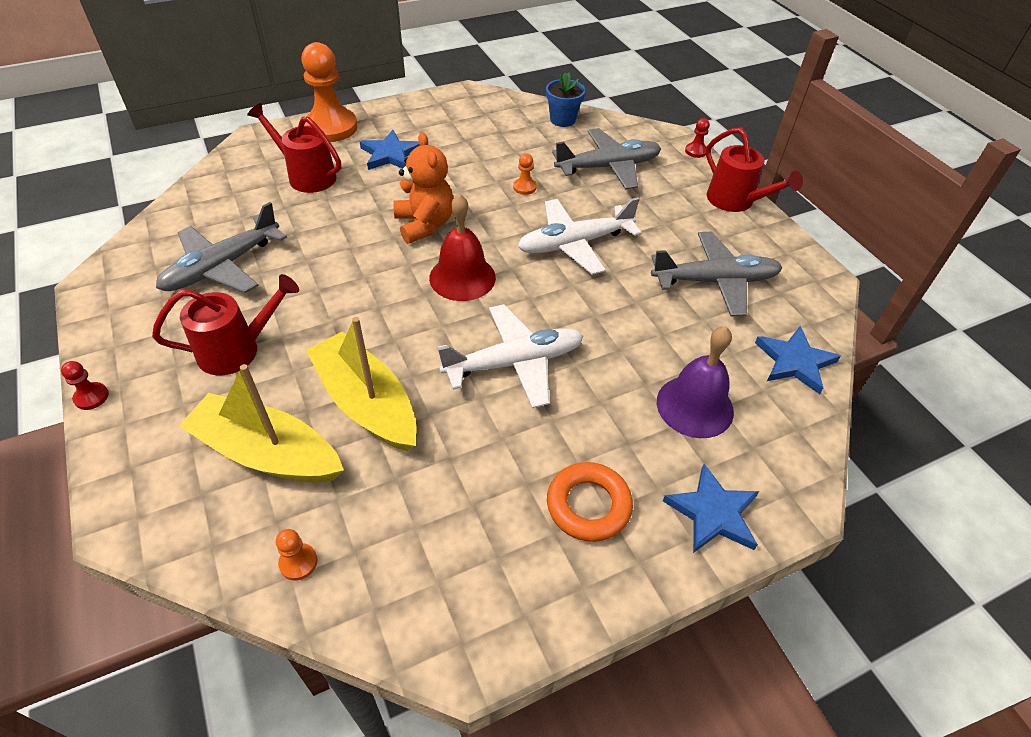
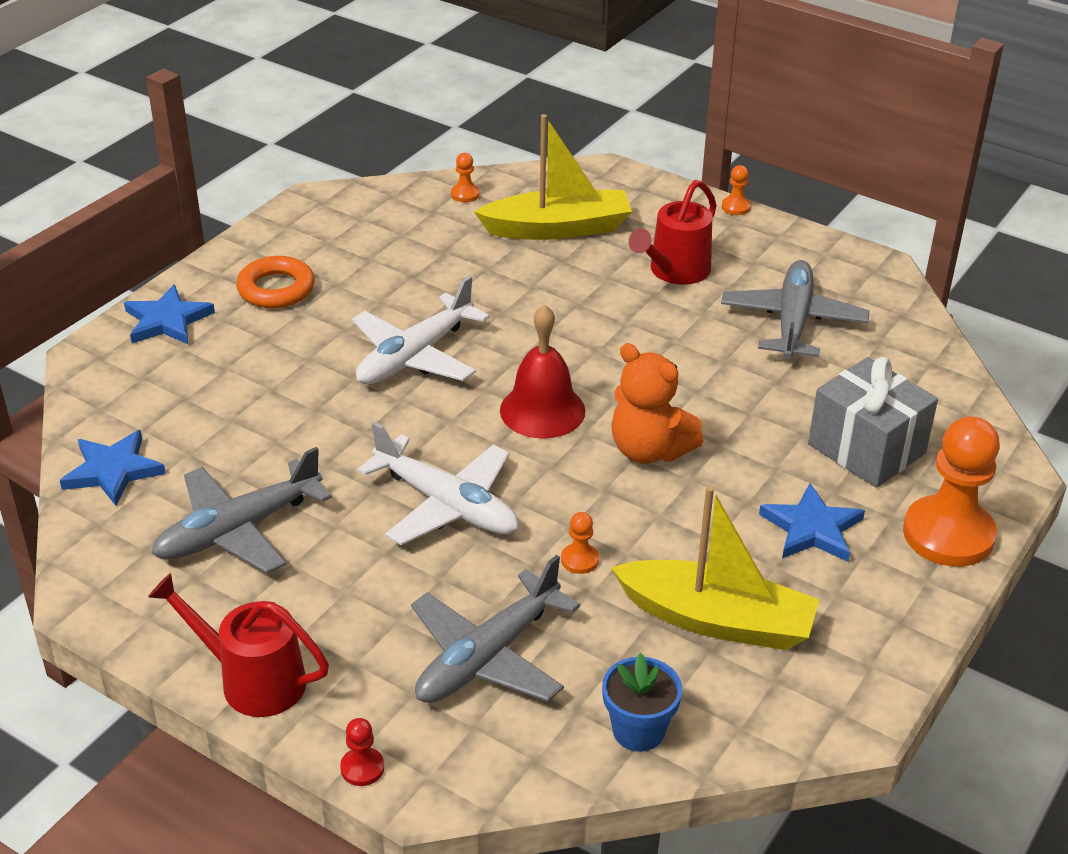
camera: 150 degrees right, 10 degrees down
red pawn [61,361,109,410] -> orange pawn [722,165,751,215]
red watering can [247,103,341,193] -> grey gift [808,357,938,488]
yellow boat [306,317,417,451] -> yellow boat moved to [611,486,820,650]
white plane [518,197,642,275] -> white plane turned 90 degrees clockwise [358,422,519,545]
purple bell [657,326,734,438] -> none

